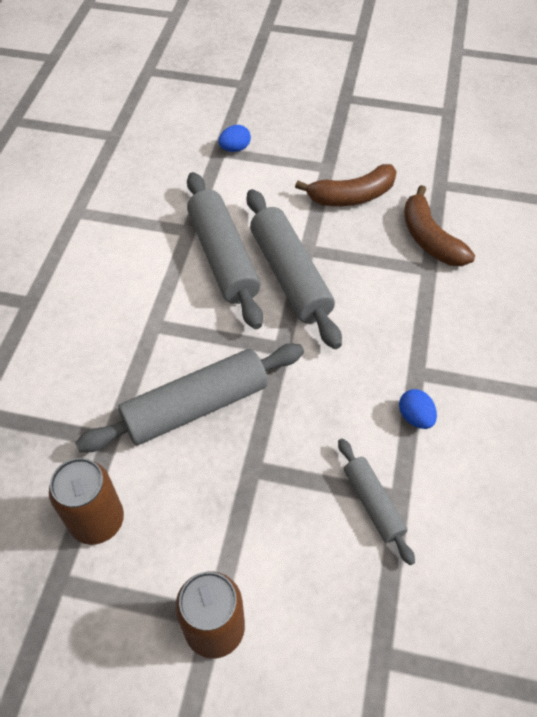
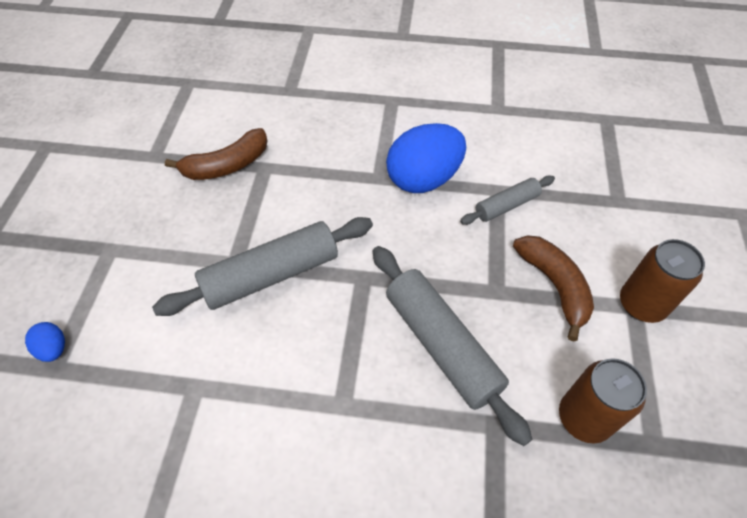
camera: 95 degrees left, 0 degrees up
grey rolling pin [187,172,263,329] -> none
brown banana [295,164,397,206] -> brown banana moved to [513,235,594,342]
blue egg [399,389,437,429] -> blue egg [386,123,466,193], size x2.28

